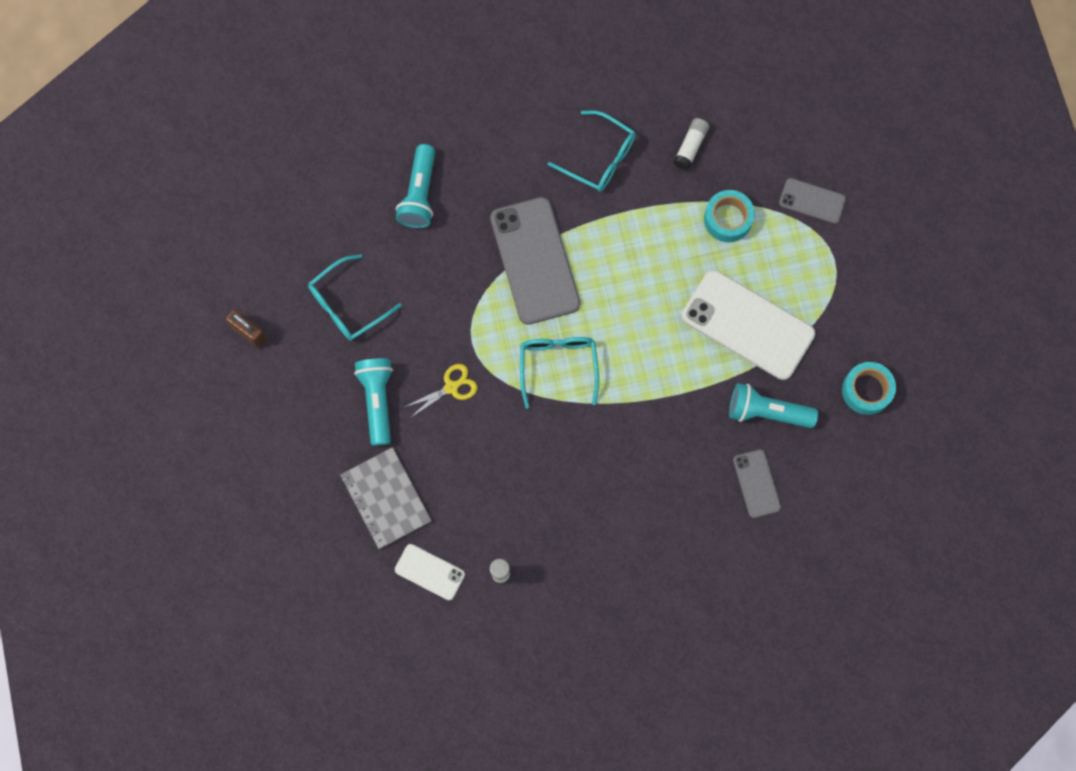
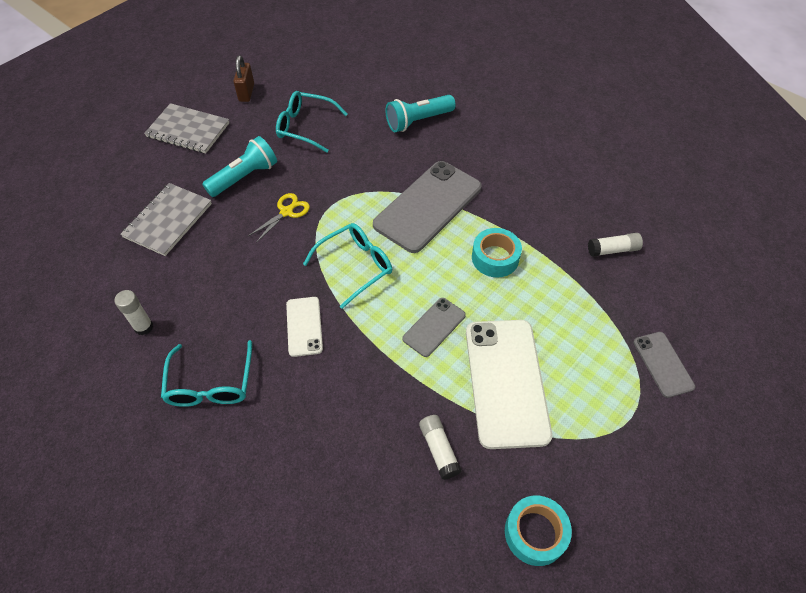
camera: 55 degrees right, 20 degrees down
white phone [395,544,465,600] -> white phone moved to [286,297,323,357]
yellow scissors [403,364,478,418] -> yellow scissors turned 75 degrees counterclockwise [248,193,310,243]
turquoise glasses [548,111,636,192] -> turquoise glasses moved to [161,340,252,407]
turquoise tape [704,190,755,242] -> turquoise tape moved to [472,228,522,277]
turquoise flashlight [729,383,818,428] -> white glue stick [419,415,462,480]
grey phone [733,449,781,518] -> grey phone moved to [402,298,466,357]
none -> grey notebook [144,103,229,154]

